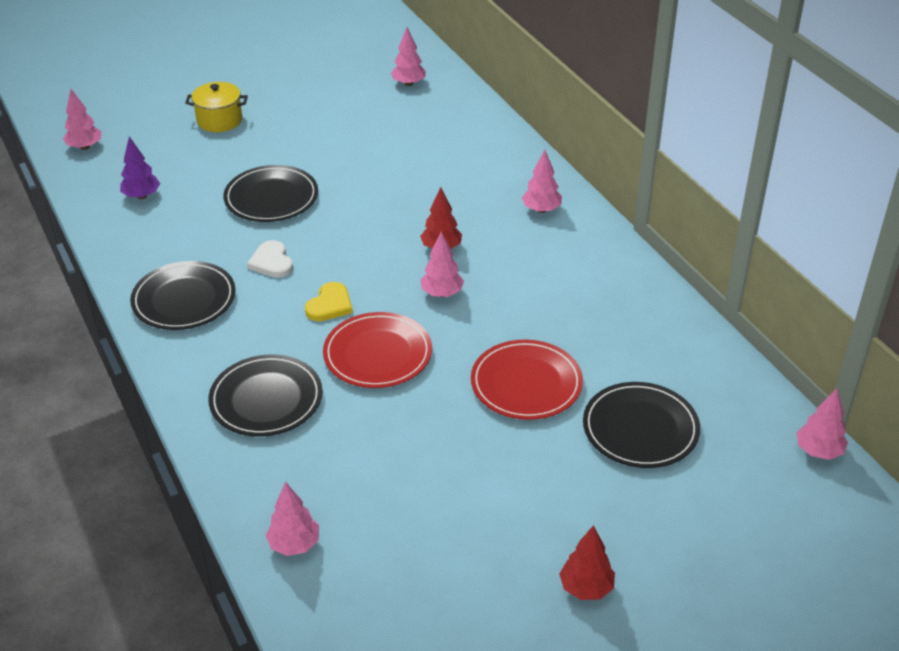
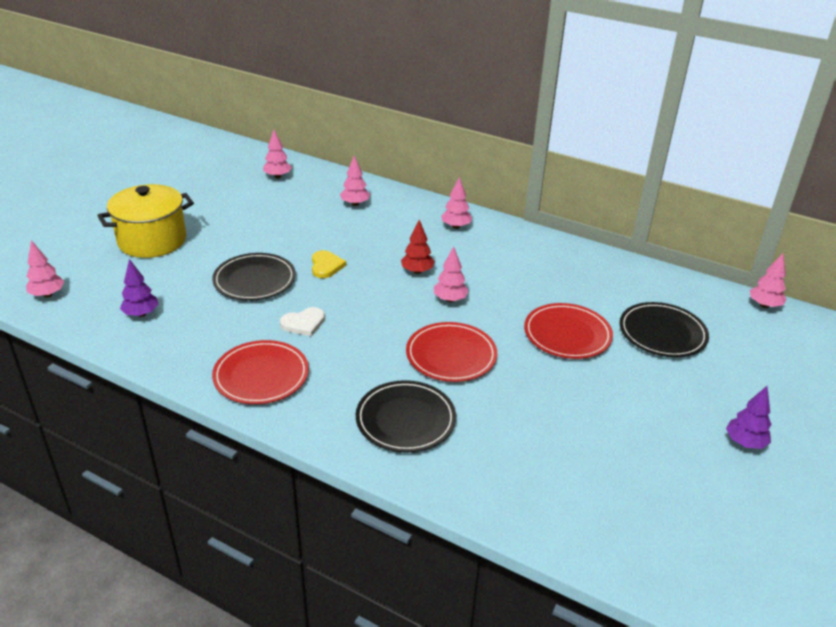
camera: 35 degrees left, 5 degrees down
black plate [130,261,236,330] -> red plate [212,340,309,404]
yellow pot [185,82,248,132] -> yellow pot [97,184,194,258], size x1.67
white heart [247,240,293,278] -> white heart turned 60 degrees counterclockwise [280,307,325,336]
pink tree [266,481,319,556] -> pink tree moved to [340,155,370,206]
yellow heart [305,282,353,321] -> yellow heart moved to [312,250,346,278]
red tree [559,525,615,600] -> purple tree [726,386,771,449]

